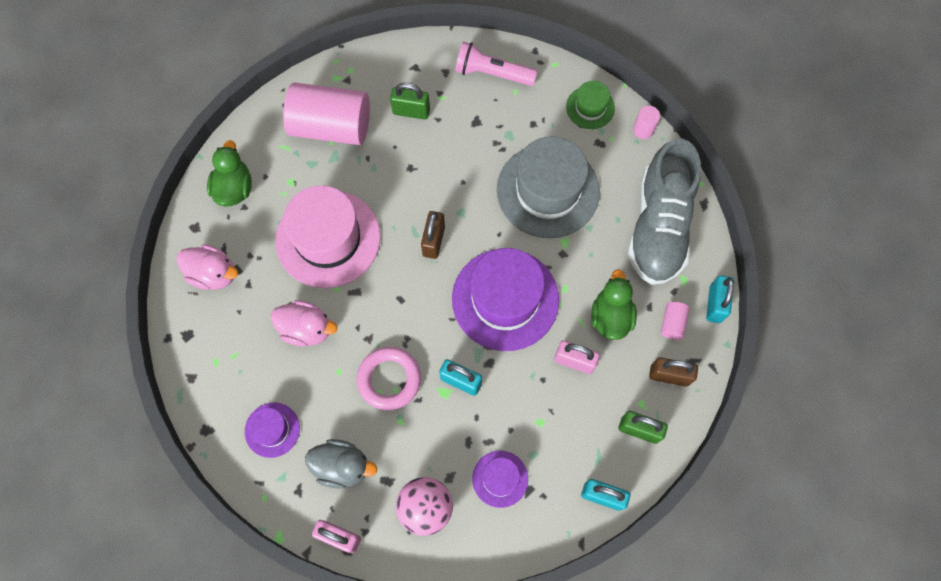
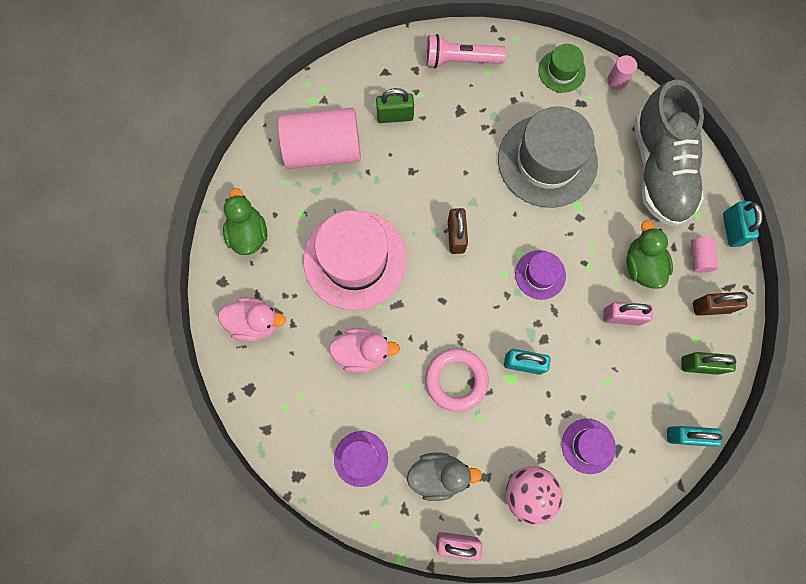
camera: 15 degrees left, 5 degrees up
purple hat [452,248,559,351] -> purple hat [515,250,566,300], size x0.49

